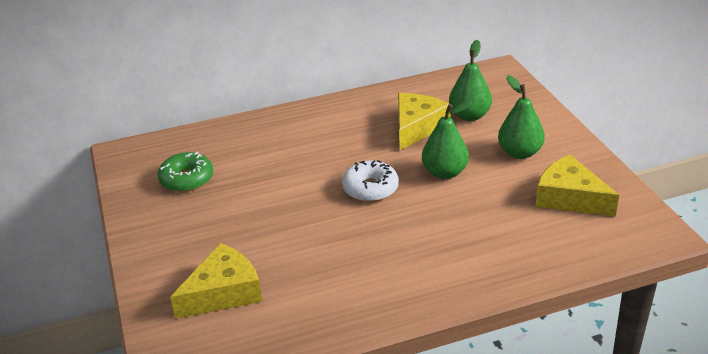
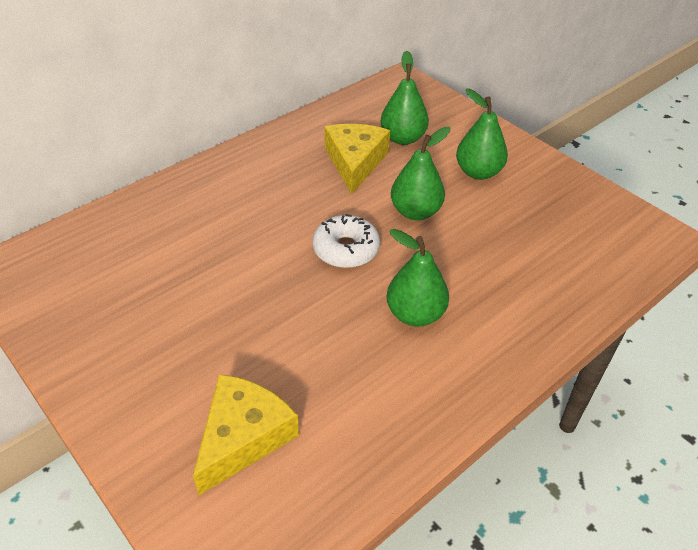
camera: 25 degrees left, 10 degrees up
green donut [158,152,213,192] -> none
yellow cheese [535,155,619,217] -> none
none -> green pear [387,229,449,327]

